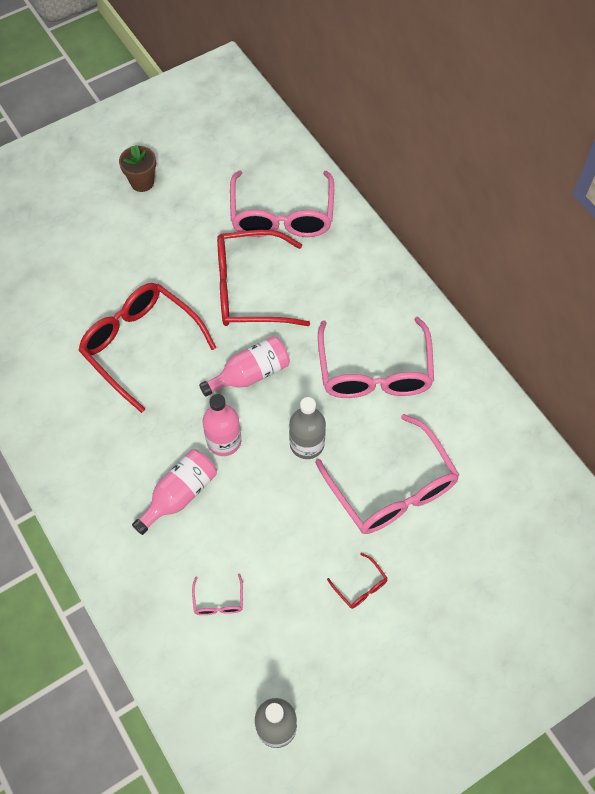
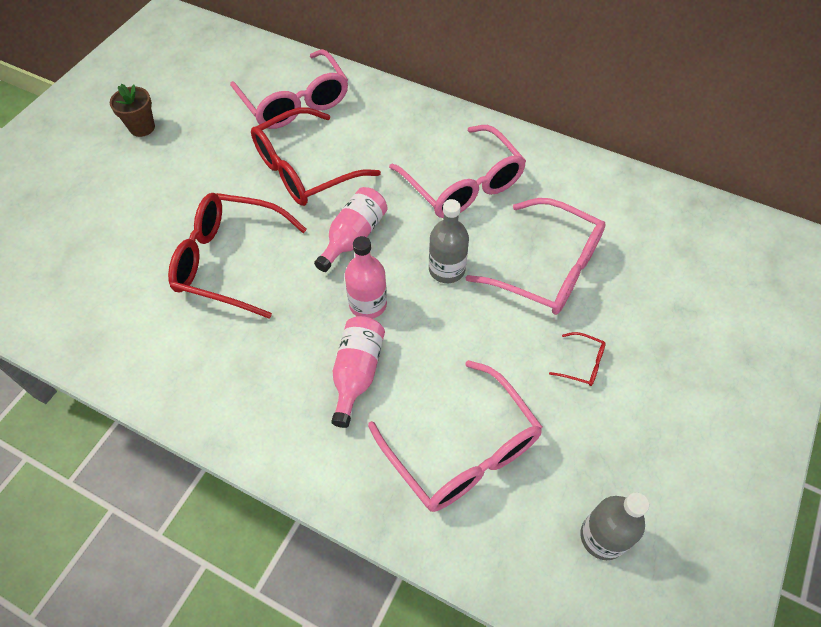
camera: 30 degrees left, 5 degrees down
pink glasses [192,573,243,615] -> pink glasses [368,360,543,512], size x2.49

